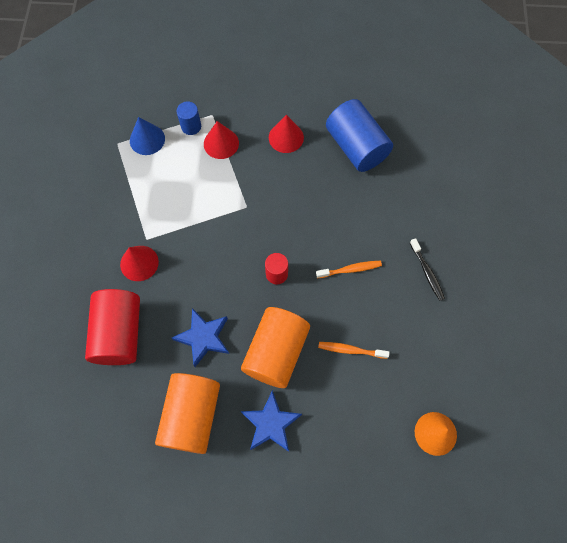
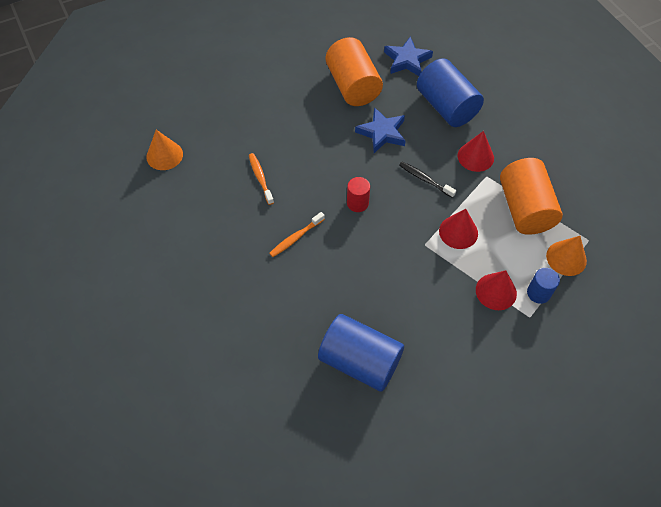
camera: 150 degrees right, 10 degrees down
red cylinder [85,289,140,365] -> blue cylinder [417,58,484,127]
blue cone [130,117,165,155] -> orange cone [546,236,587,276]
blue star [240,390,302,452] -> blue star moved to [384,37,433,76]
orange cylinder [241,307,310,388] -> orange cylinder moved to [500,158,563,235]
red cone [269,115,304,153] -> red cone moved to [439,209,478,249]
orange toothbrush [318,342,390,359] -> orange toothbrush turned 90 degrees counterclockwise [249,153,274,205]
black toothbrush [410,238,445,301] -> black toothbrush moved to [399,162,456,198]

